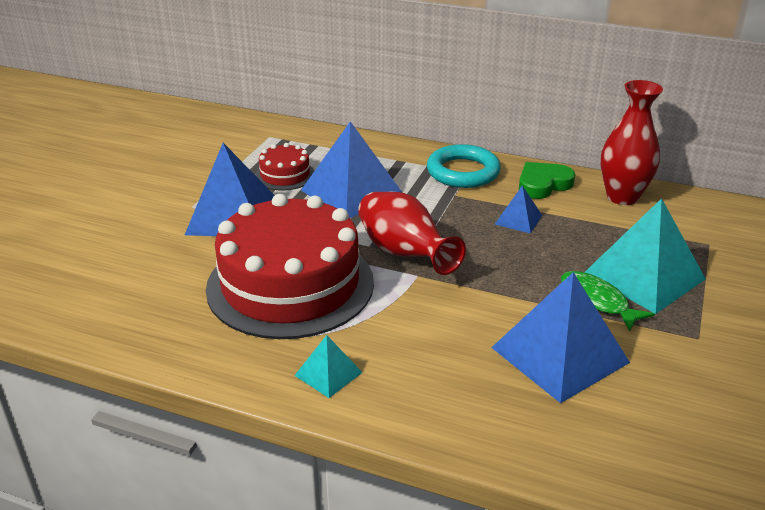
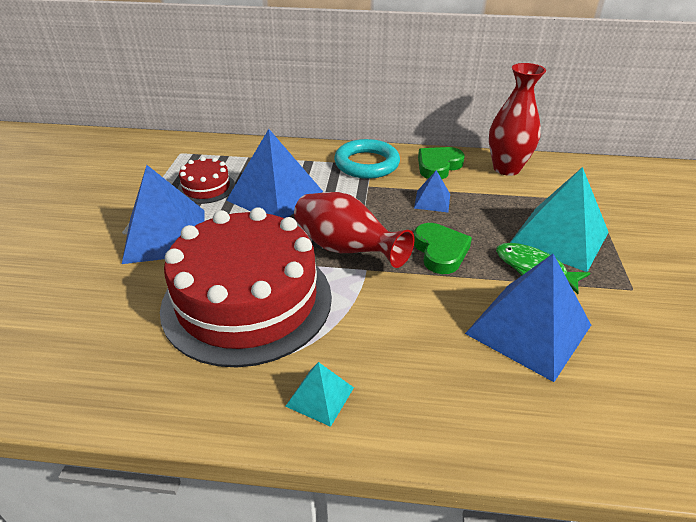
camera: 15 degrees left, 5 degrees up
none -> green heart [414,223,472,274]

